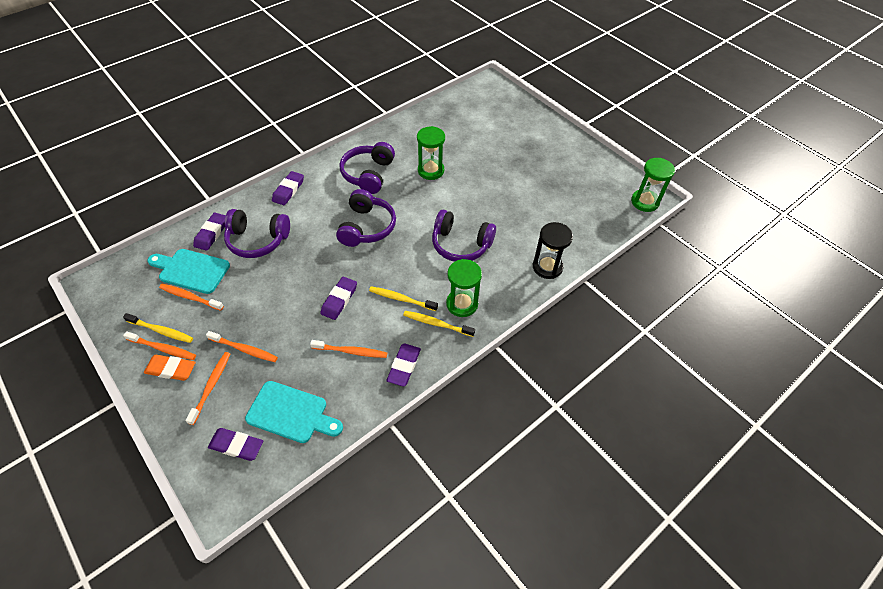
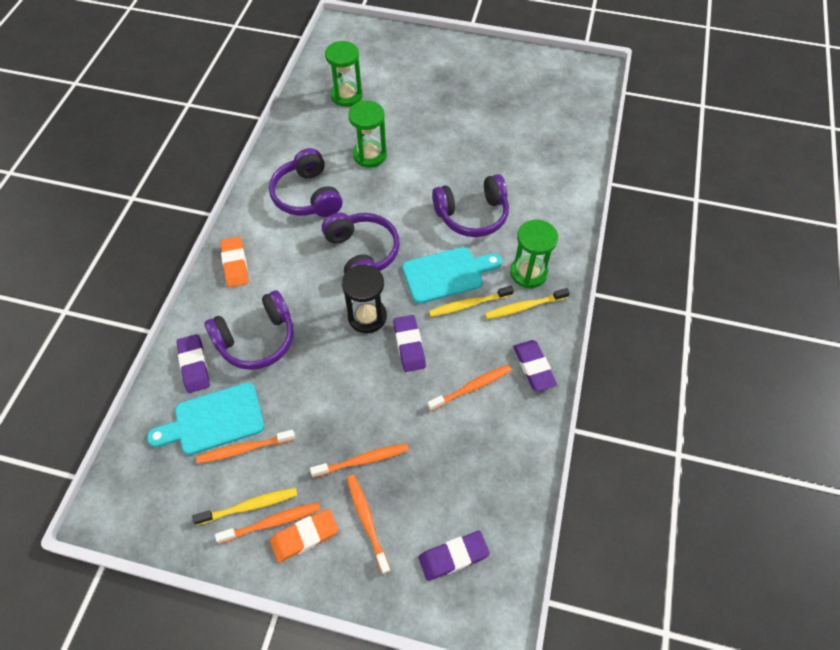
camera: 35 degrees left, 5 degrees up
turquoise cutting board [245,381,343,443] -> turquoise cutting board moved to [402,247,502,304]
purple eraser [272,171,304,205] -> orange eraser [220,236,249,287]
black hourglass [533,222,573,279] -> black hourglass moved to [342,264,387,333]
green hourglass [631,158,675,212] -> green hourglass moved to [325,41,363,107]

